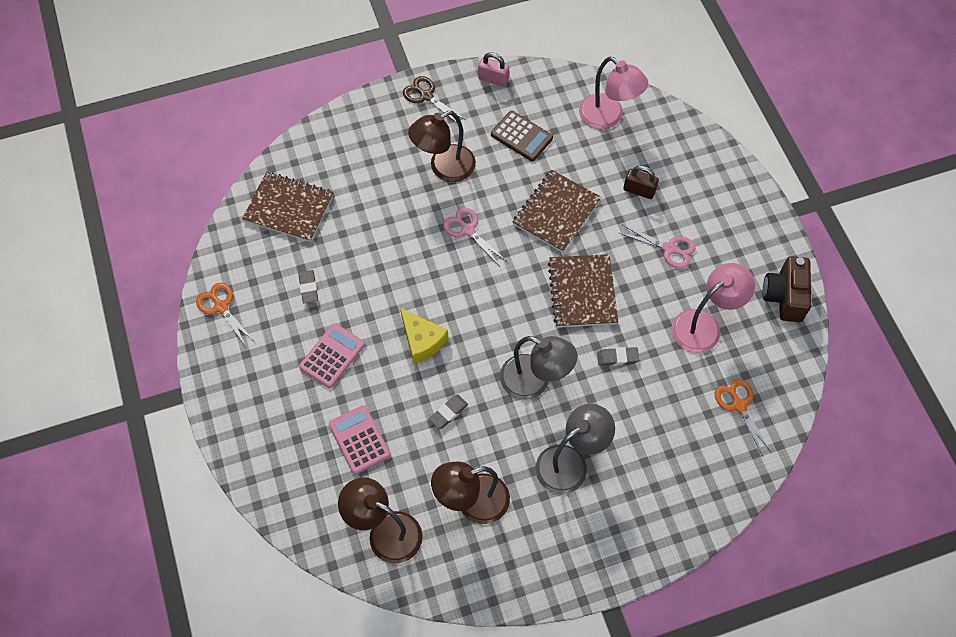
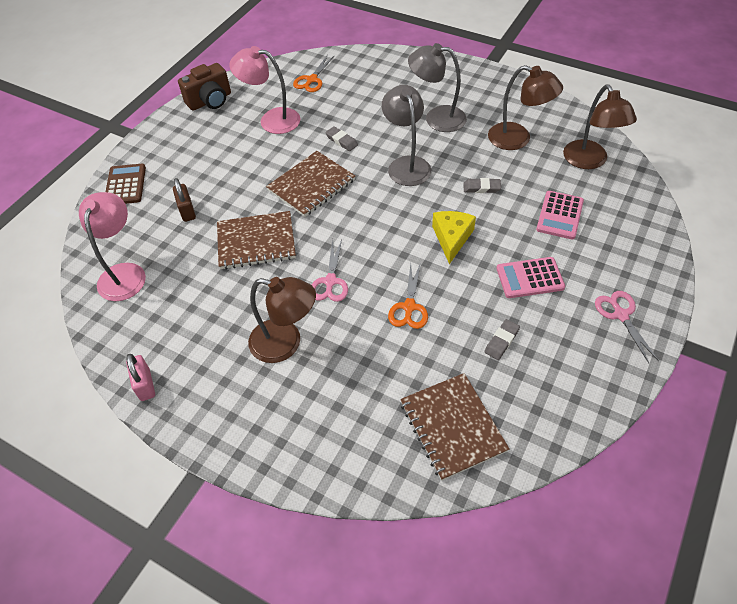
camera: 130 degrees left, 10 degrees down
orange scissors [196,283,255,346] -> orange scissors moved to [388,262,428,329]
brown scissors [403,76,466,123] -> none
brown calculator [491,111,553,161] -> brown calculator moved to [106,164,146,204]
pink scissors [620,225,696,268] -> pink scissors moved to [595,291,659,363]

